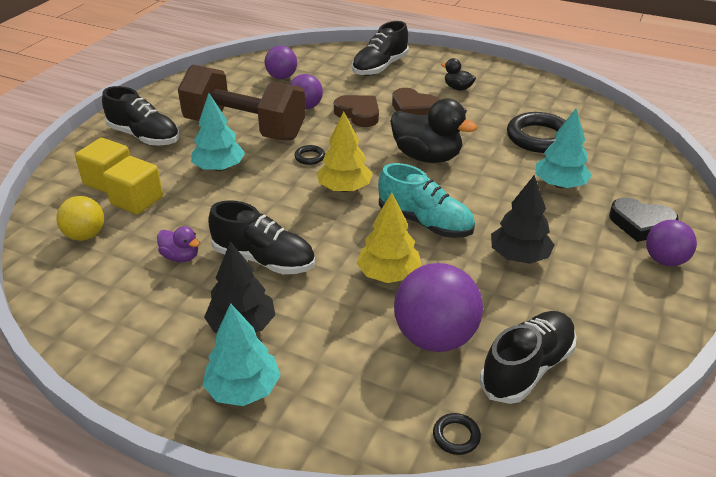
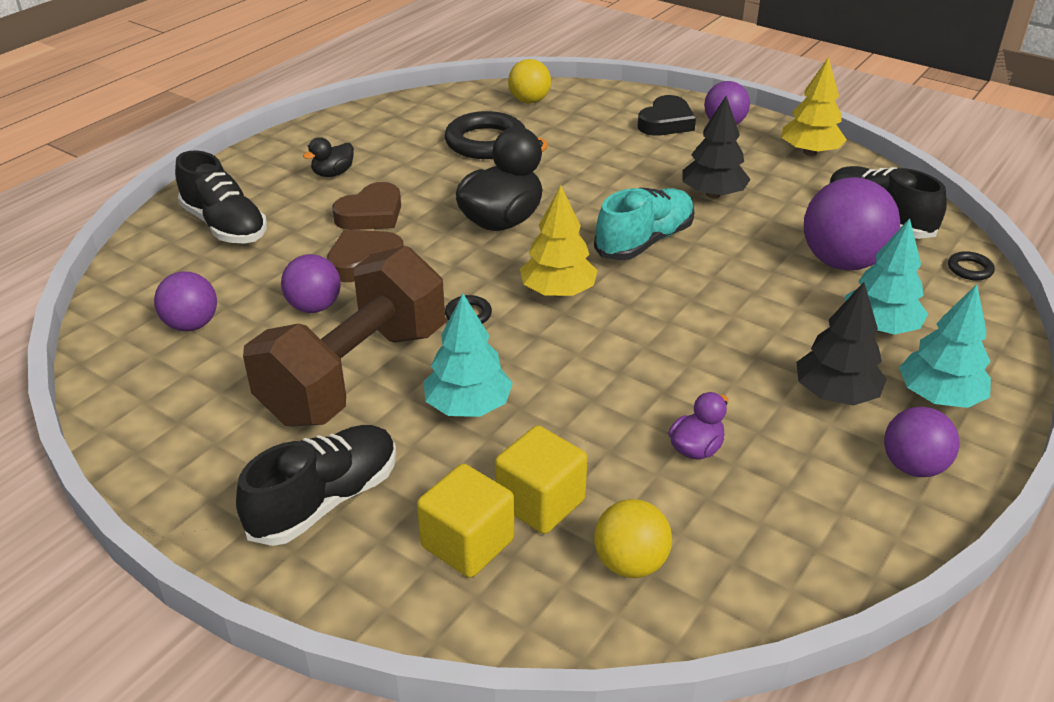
camera: 80 degrees left, 0 degrees up
black shoe [208,200,315,274] -> none
yellow tree [356,192,422,283] -> yellow tree moved to [782,57,847,156]
turquoise tree [535,109,592,188] -> turquoise tree moved to [845,218,928,334]
none -> yellow ball [508,59,551,104]
none -> purple ball [884,407,959,477]

